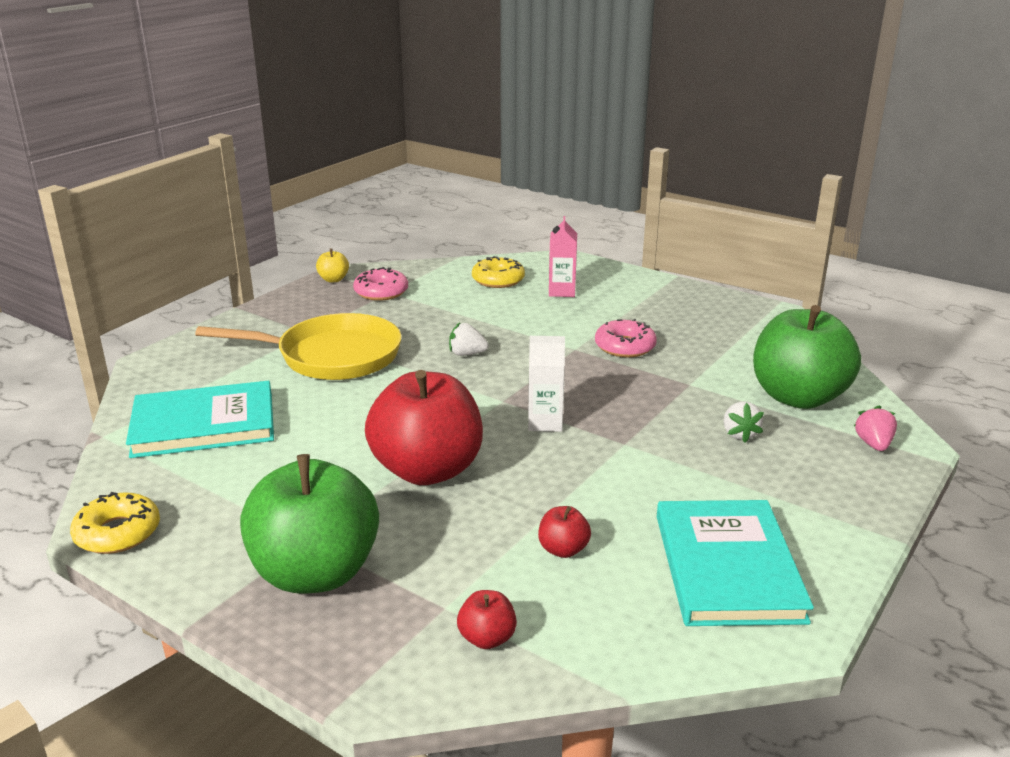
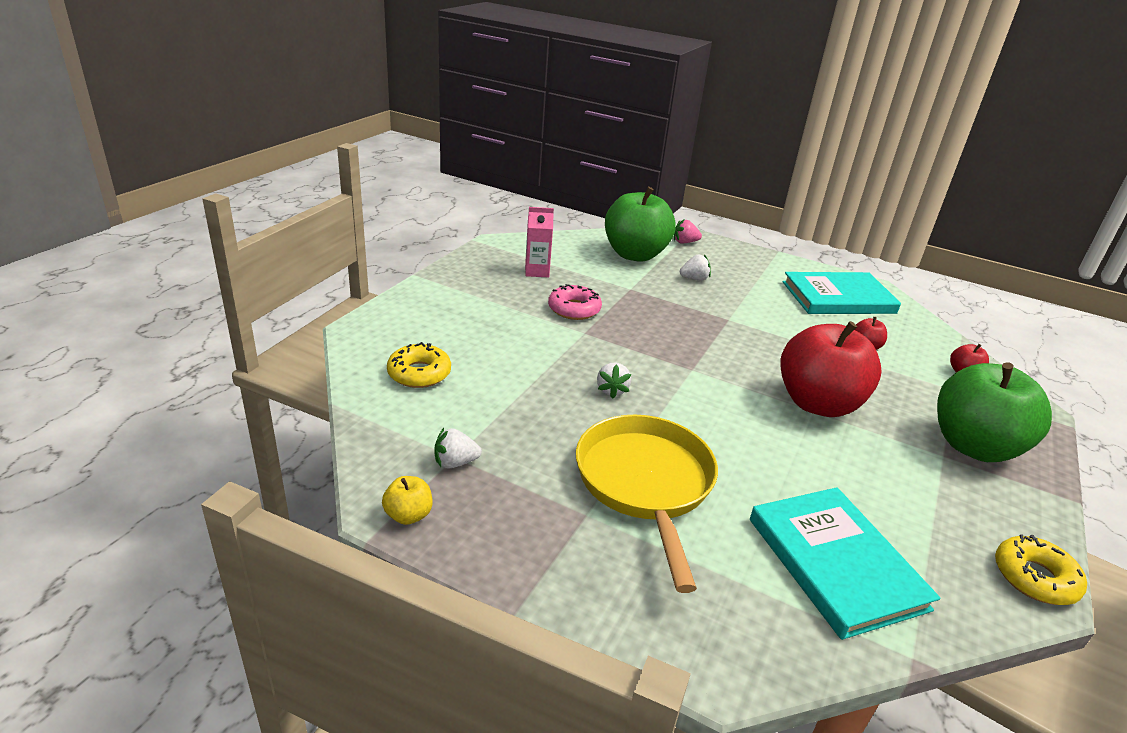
camera: 100 degrees left, 5 degrees up
pink donut [353,267,408,301] -> white strawberry [435,428,482,469]
white carton [528,336,565,432] -> none
pink carton [549,216,577,297] -> pink carton moved to [525,207,554,277]

